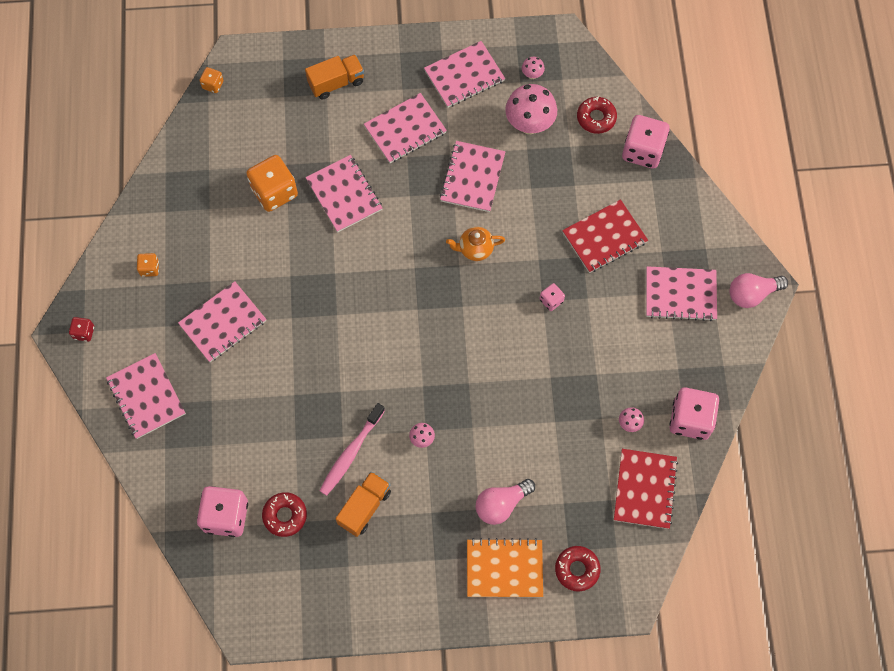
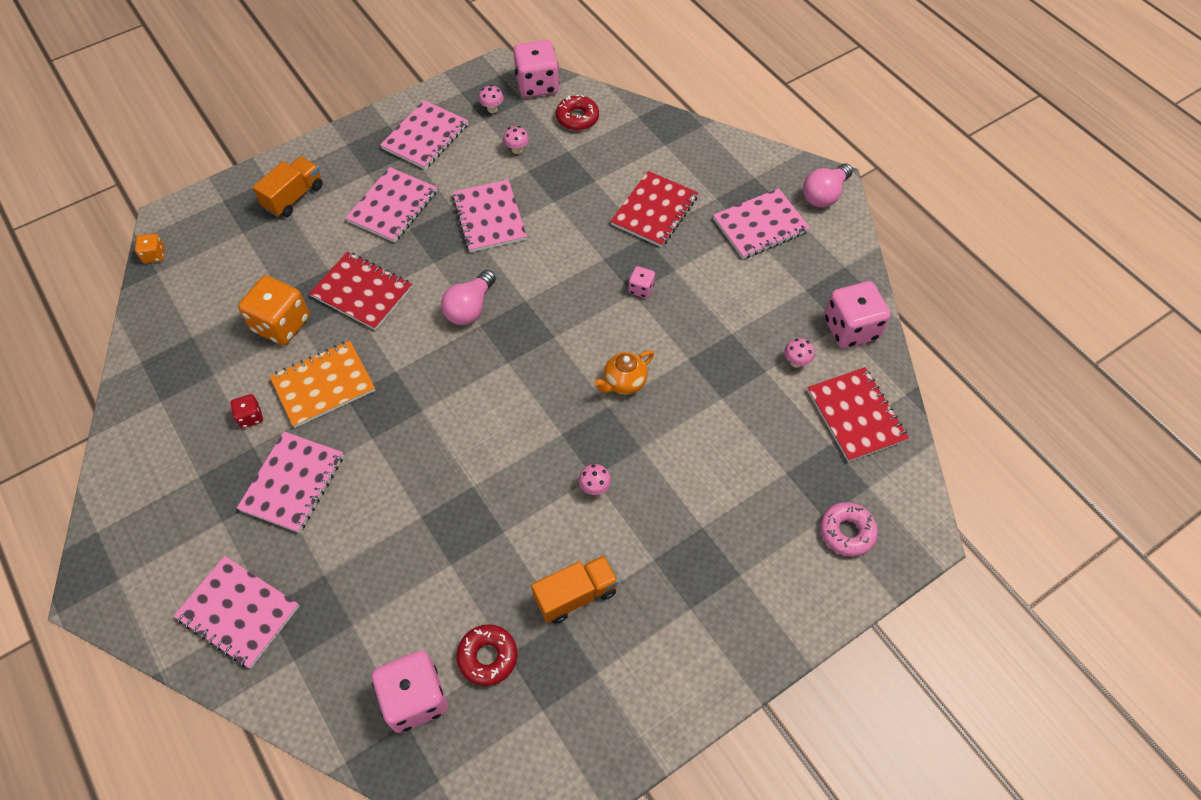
camera: 30 degrees left, 10 degrees down
red dice [69,317,94,342] -> red dice moved to [230,394,263,428]
orange dice [137,253,159,277] -> none
pink notebook [305,155,382,232] -> red notebook [309,251,412,330]
pink toothbrush [319,403,385,496] -> none
orange truck [335,471,391,537] -> orange truck turned 60 degrees clockwise [531,555,619,624]
orange teapot [446,227,505,261] -> orange teapot moved to [594,350,654,395]
orange notebook [467,538,543,597] -> orange notebook moved to [270,341,375,428]
pink light bulb [476,479,535,525] -> pink light bulb moved to [441,270,496,325]
pink mushroom [505,84,557,134] -> pink mushroom [503,126,529,154], size x0.45
red donut [555,546,600,592] -> pink donut [820,502,878,557]
pink dice [622,115,670,169] -> pink dice moved to [513,40,559,98]

